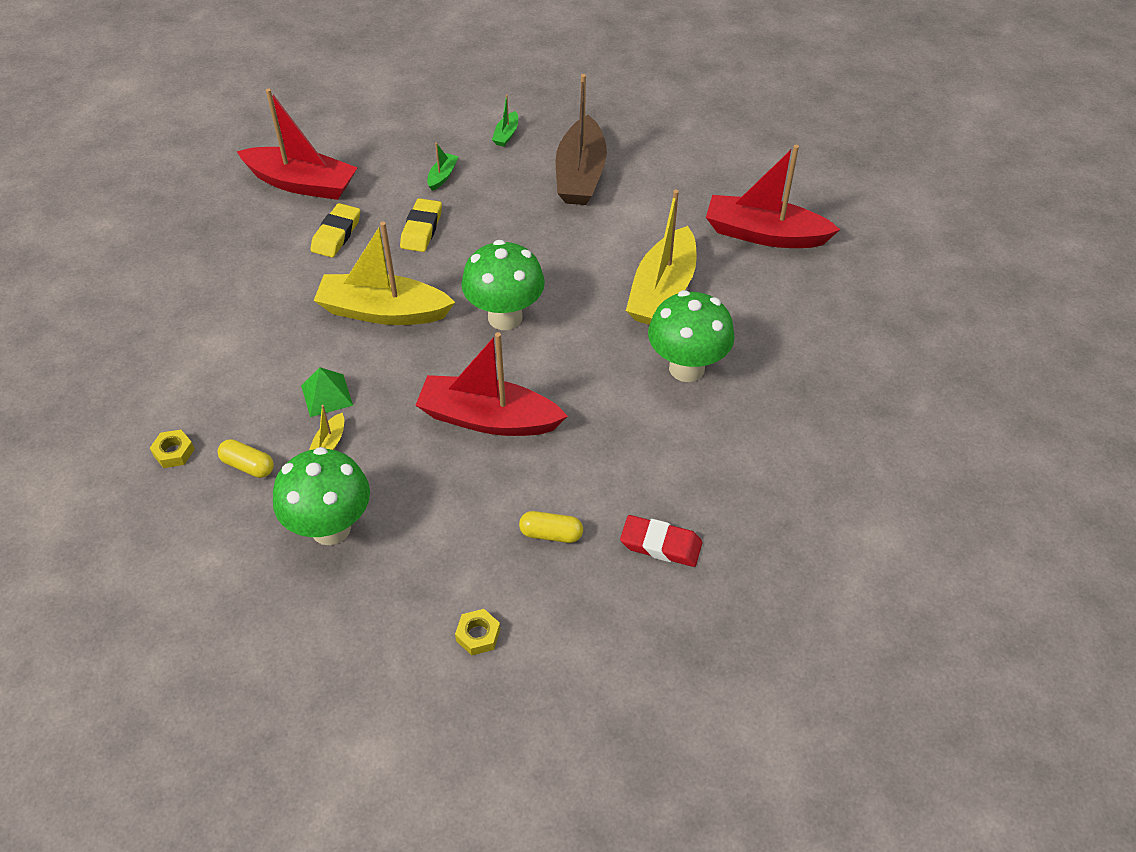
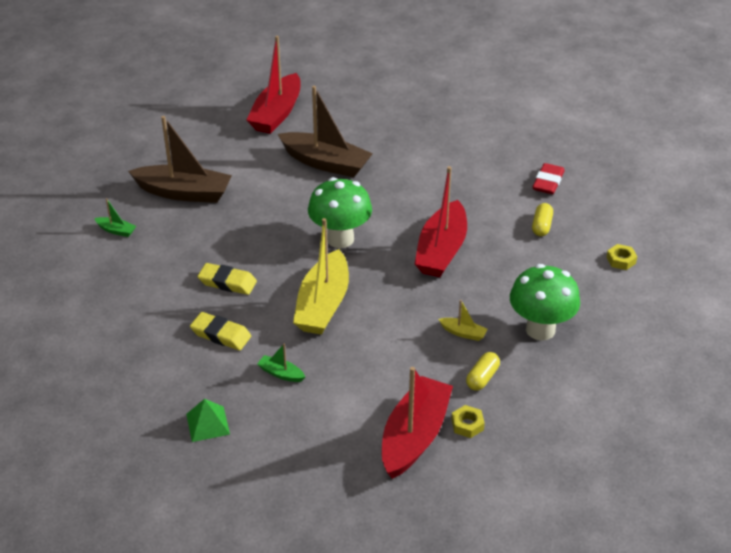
camera: 85 degrees left, 10 degrees down
red boat [237,88,358,200] -> red boat moved to [382,367,453,479]
green pyramid [301,367,353,417] -> green pyramid moved to [186,399,230,442]
green boat [427,143,459,191] -> green boat moved to [257,344,305,382]
yellow boat [626,189,697,325] -> brown boat [278,86,373,177]
green mushroom [648,290,735,382] -> none

